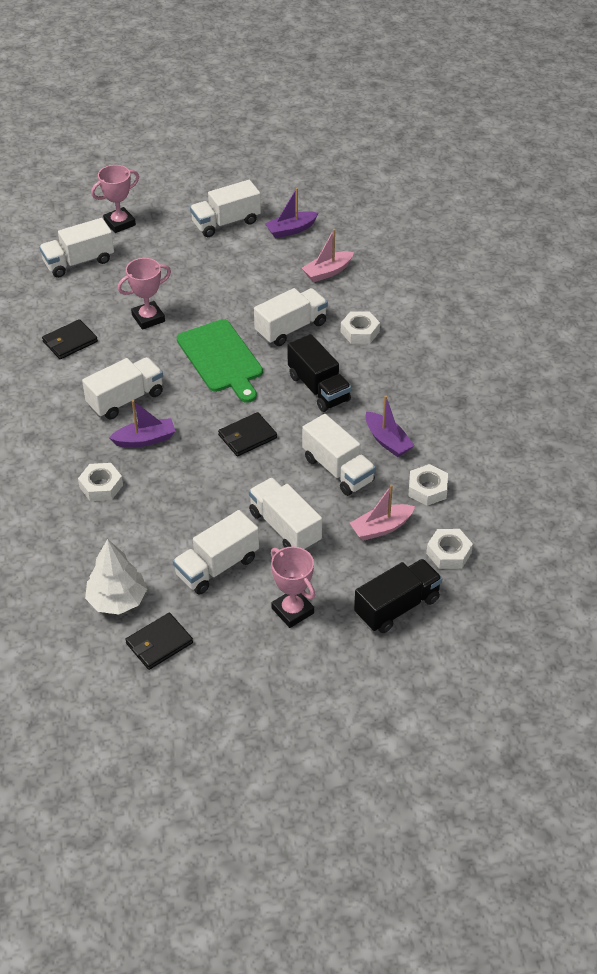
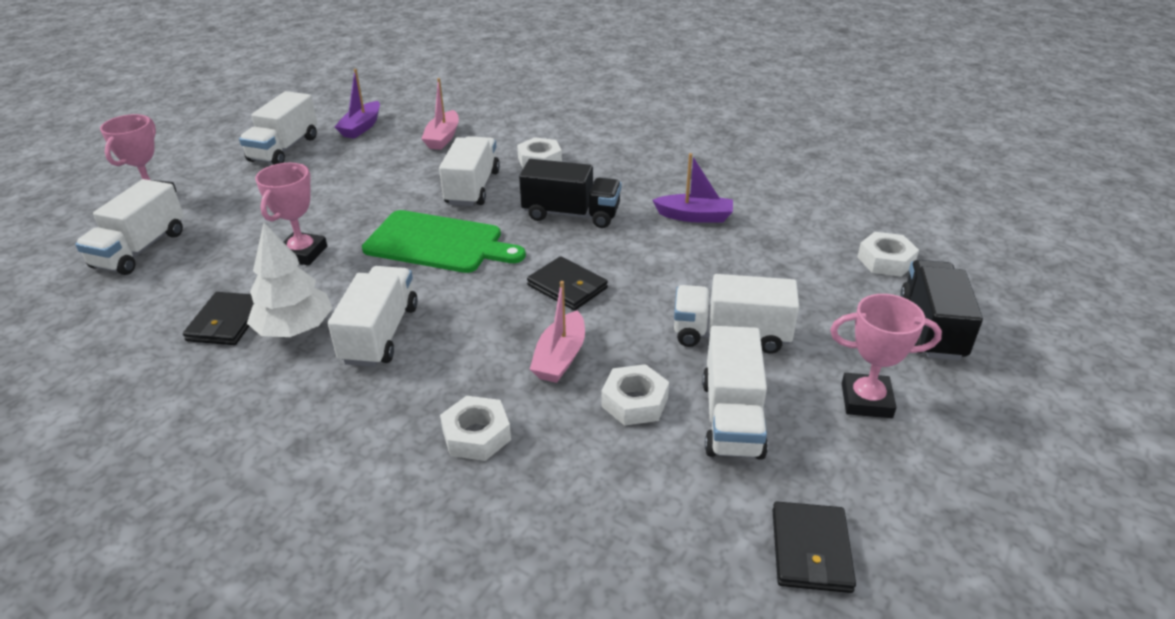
camera: 45 degrees left, 10 degrees down
white tree [85,539,147,615] -> white tree moved to [247,223,333,337]
purple boat [109,400,175,448] -> none
black wallet [218,412,277,456] -> black wallet turned 60 degrees counterclockwise [527,256,608,311]
white truck [302,414,376,496] -> none
pink boat [350,485,415,541] -> pink boat moved to [530,281,585,383]
white nut [408,464,448,506] -> white nut moved to [601,364,669,426]

